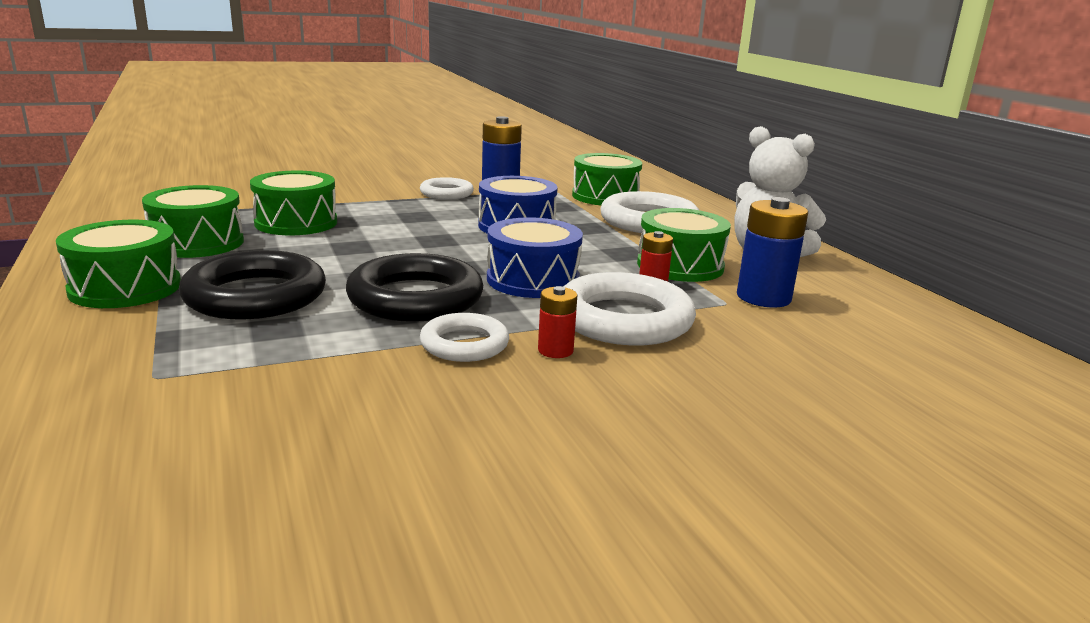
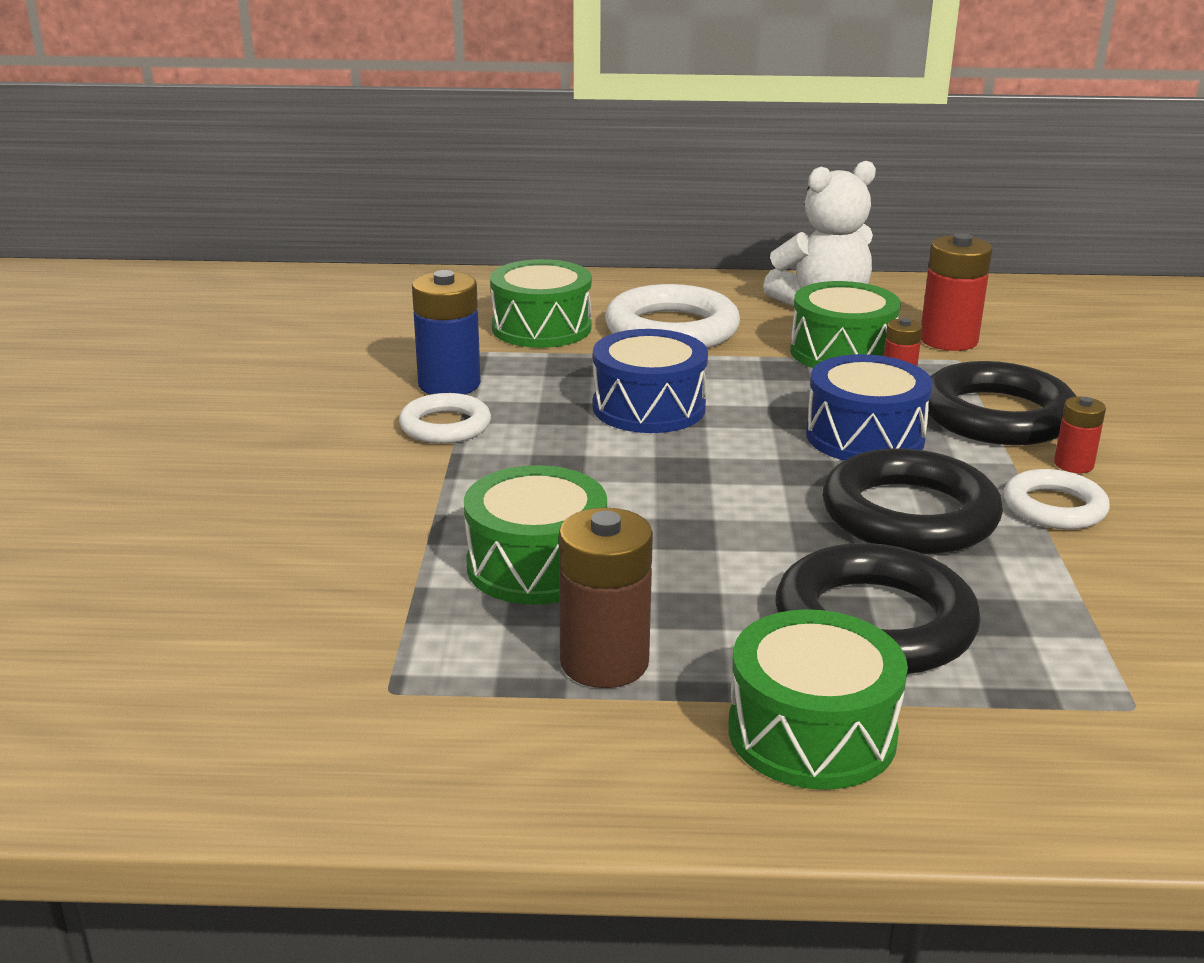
camera: 65 degrees left, 5 degrees up
green drum [142,185,244,258] -> brown battery [559,508,653,688]
white ring [563,272,696,345] -> black ring [928,361,1077,445]
blue battery [737,197,808,308] -> red battery [921,233,992,351]

